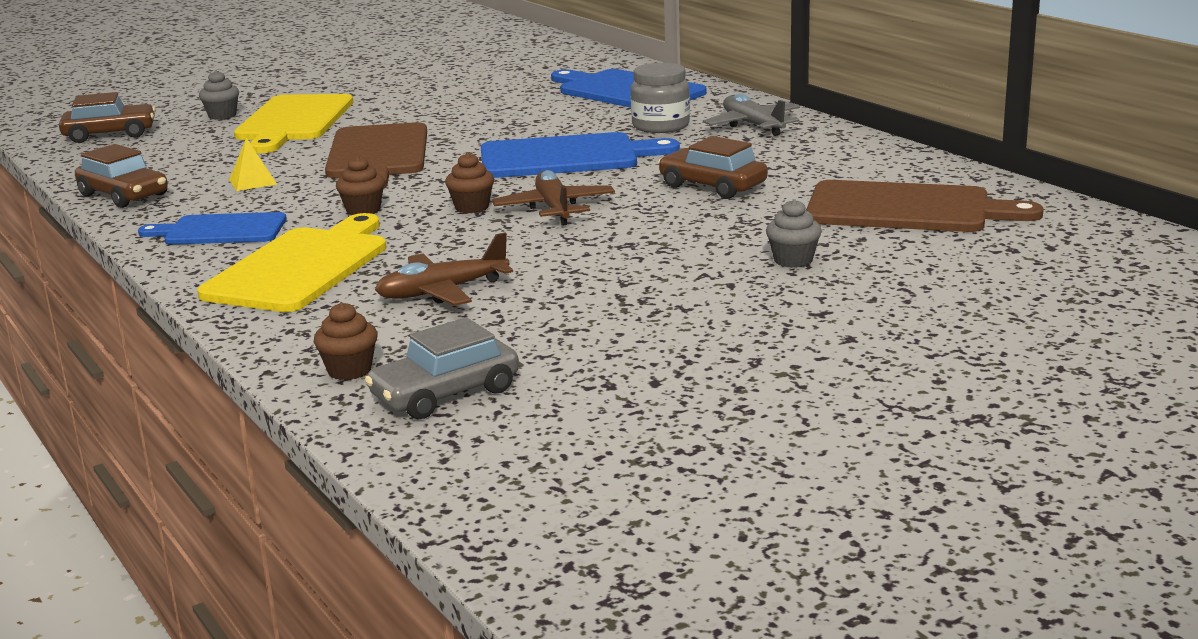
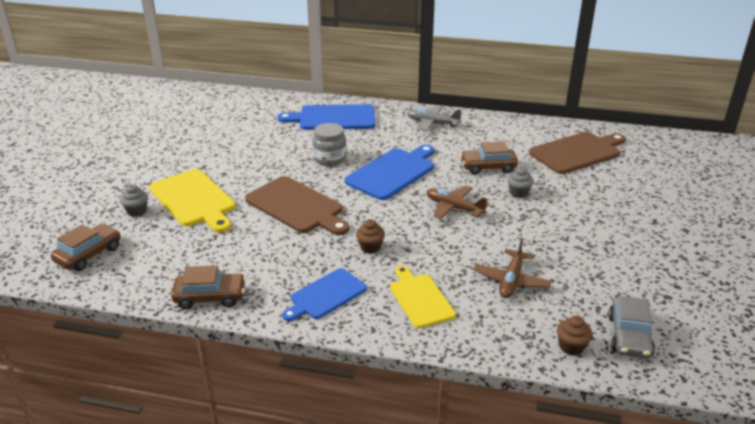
camera: 45 degrees left, 10 degrees up
yellow cutting board [197,213,386,312] -> yellow cutting board [390,266,456,328], size x0.65
yellow pyramid [229,138,277,191] -> none
brown cupcake [445,152,494,213] -> none
grey jar [631,63,690,133] -> grey jar moved to [312,123,347,166]
grey cupcake [766,199,822,268] -> grey cupcake moved to [507,167,534,198]

